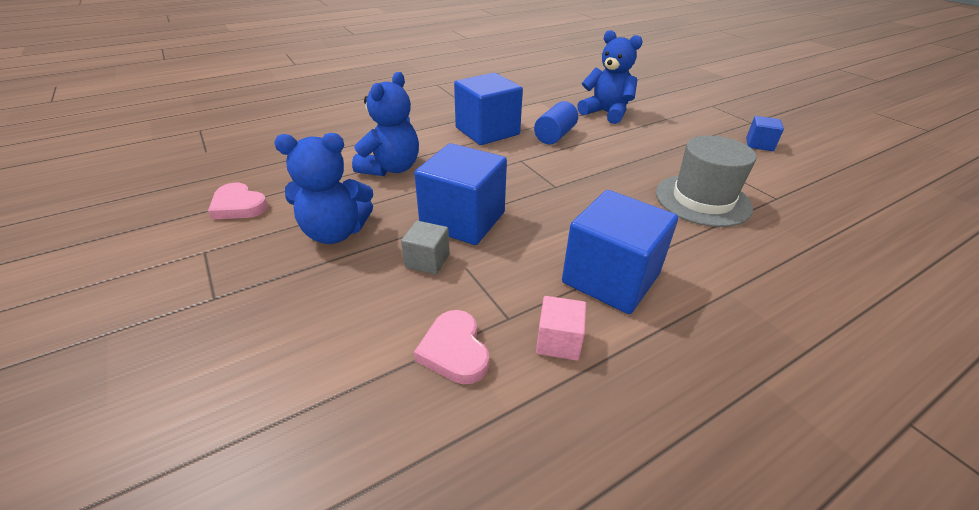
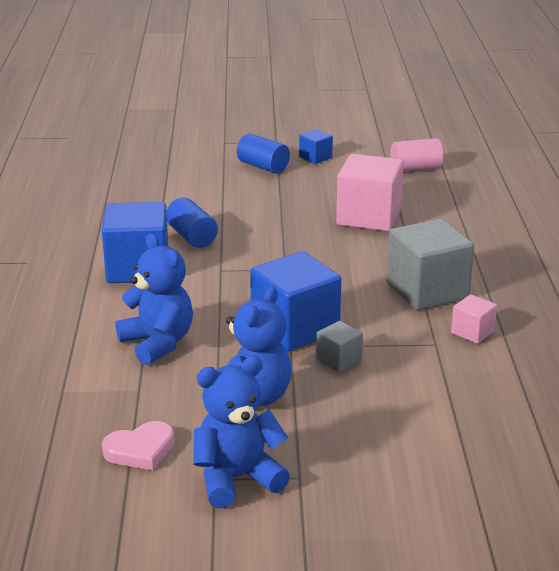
camera: 60 degrees left, 10 degrees down
pink heart [414,310,489,384] -> none
blue cube [562,190,678,314] -> grey cube [387,218,474,310]
blue teddy bear [577,30,643,124] -> blue teddy bear moved to [193,356,290,509]
grey hat [656,135,757,227] -> pink cube [336,154,404,231]
none -> blue cylinder [237,133,290,174]
none -> pink cylinder [390,138,443,171]

